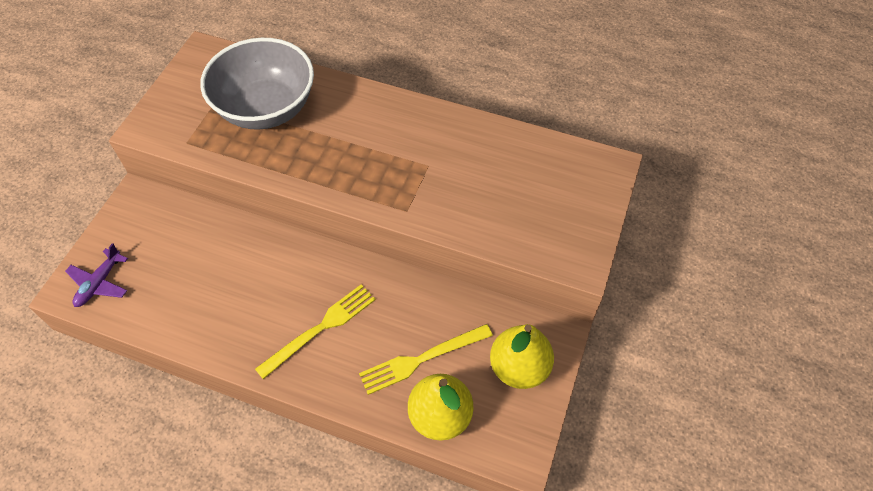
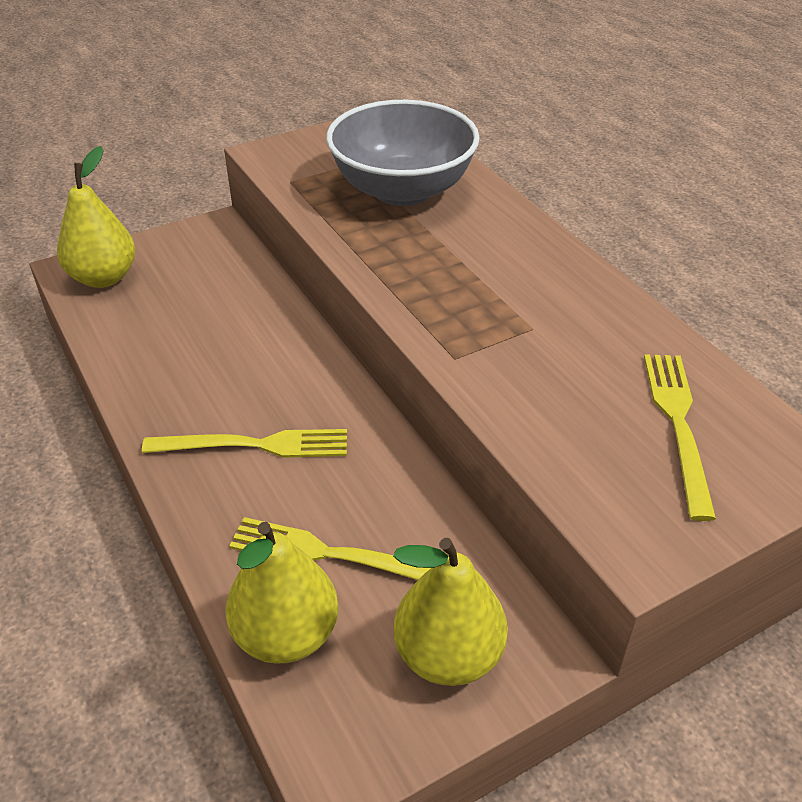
camera: 40 degrees right, 15 degrees down
purple plane [65,243,128,307] -> yellow pear [57,146,135,288]
none -> yellow fork [644,354,716,521]

